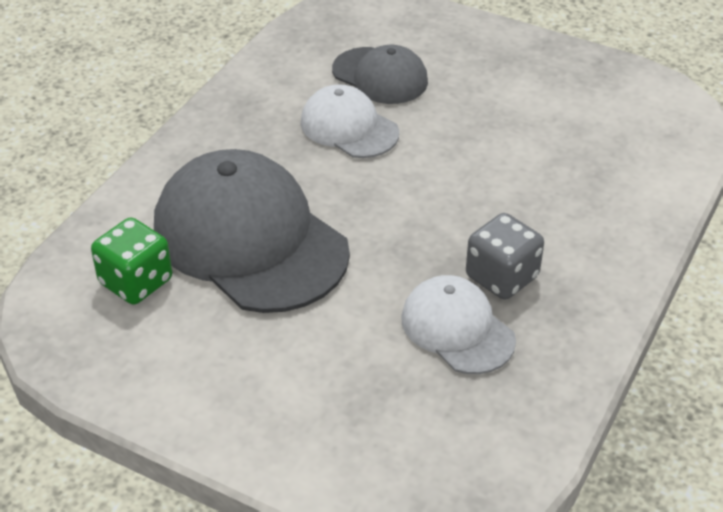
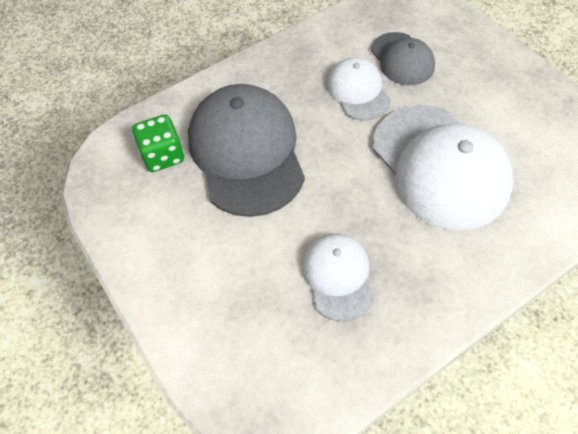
camera: 30 degrees right, 15 degrees up
grey dice [466,213,544,300] -> none
none -> white cap [373,105,514,231]

